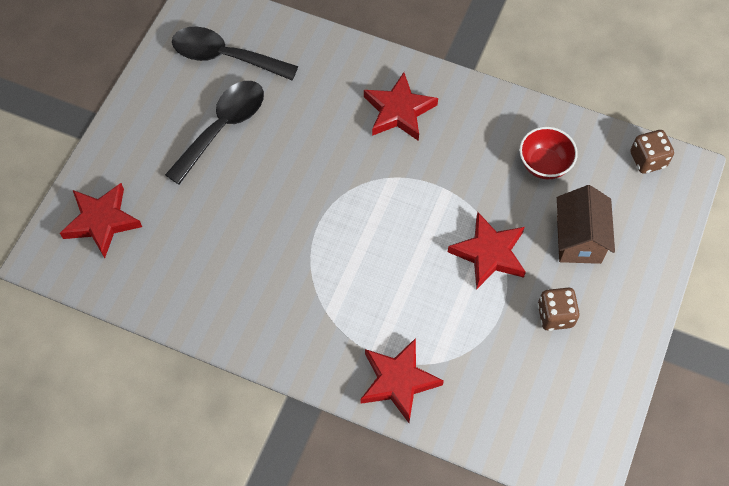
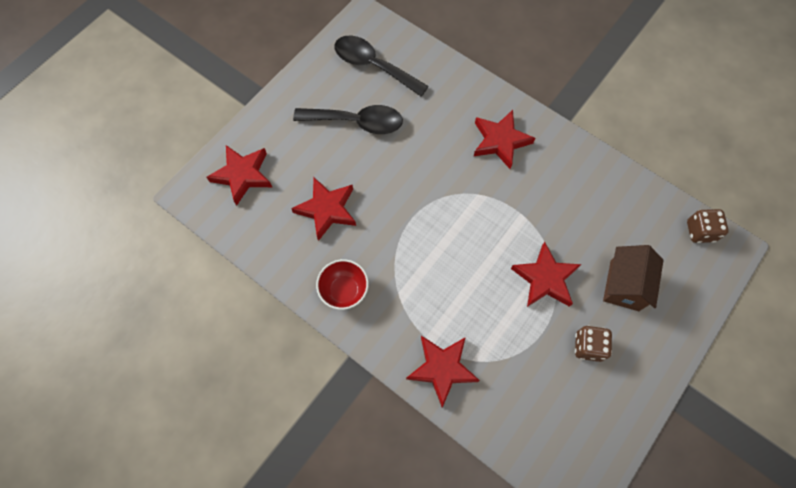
camera: 15 degrees right, 5 degrees up
black spoon [165,81,264,185] -> black spoon turned 45 degrees clockwise [293,105,403,134]
red bowl [519,127,578,179] -> red bowl moved to [316,259,369,310]
none -> red star [291,178,356,241]

